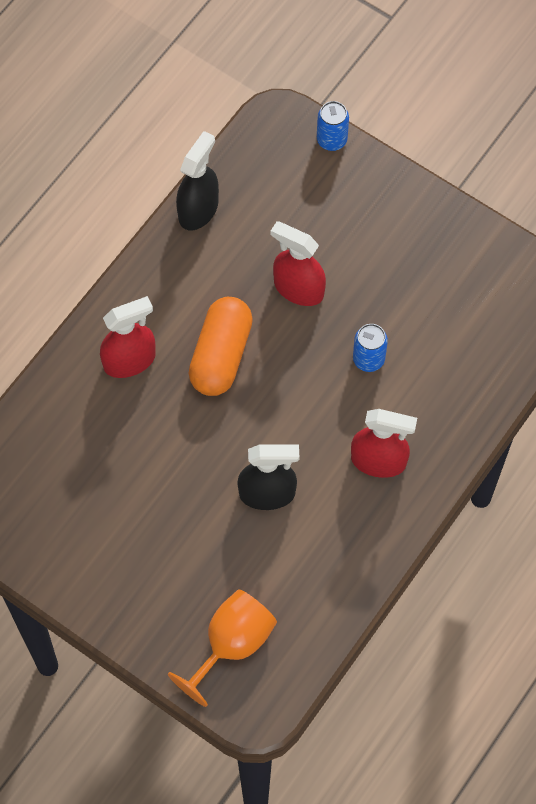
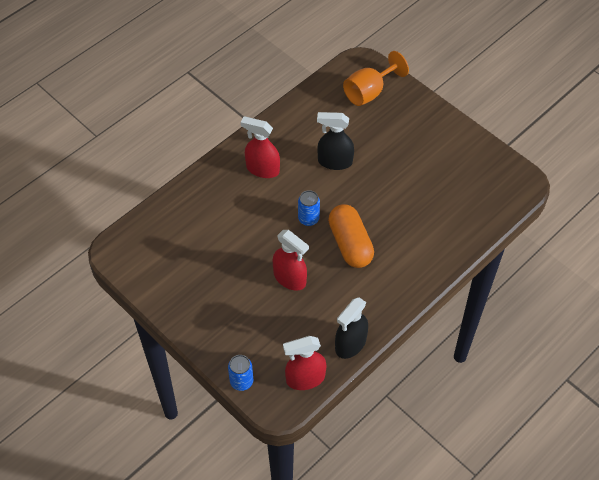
camera: 170 degrees left, 10 degrees down
red spray bottle [100,296,156,378] -> red spray bottle moved to [283,336,326,390]
orange capsule [189,297,253,396] -> orange capsule turned 45 degrees counterclockwise [328,204,374,268]
blue can [353,324,388,372] -> blue can moved to [298,190,320,226]

